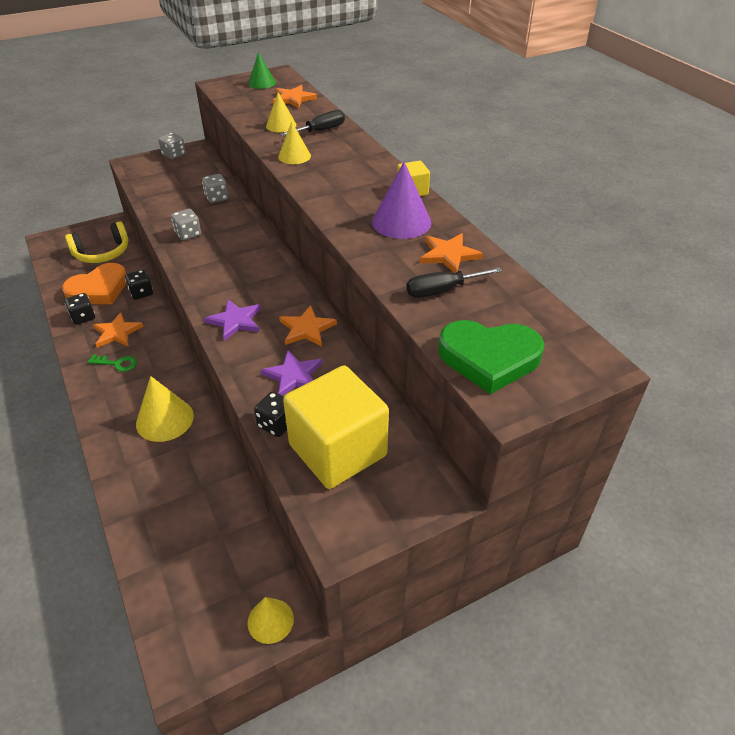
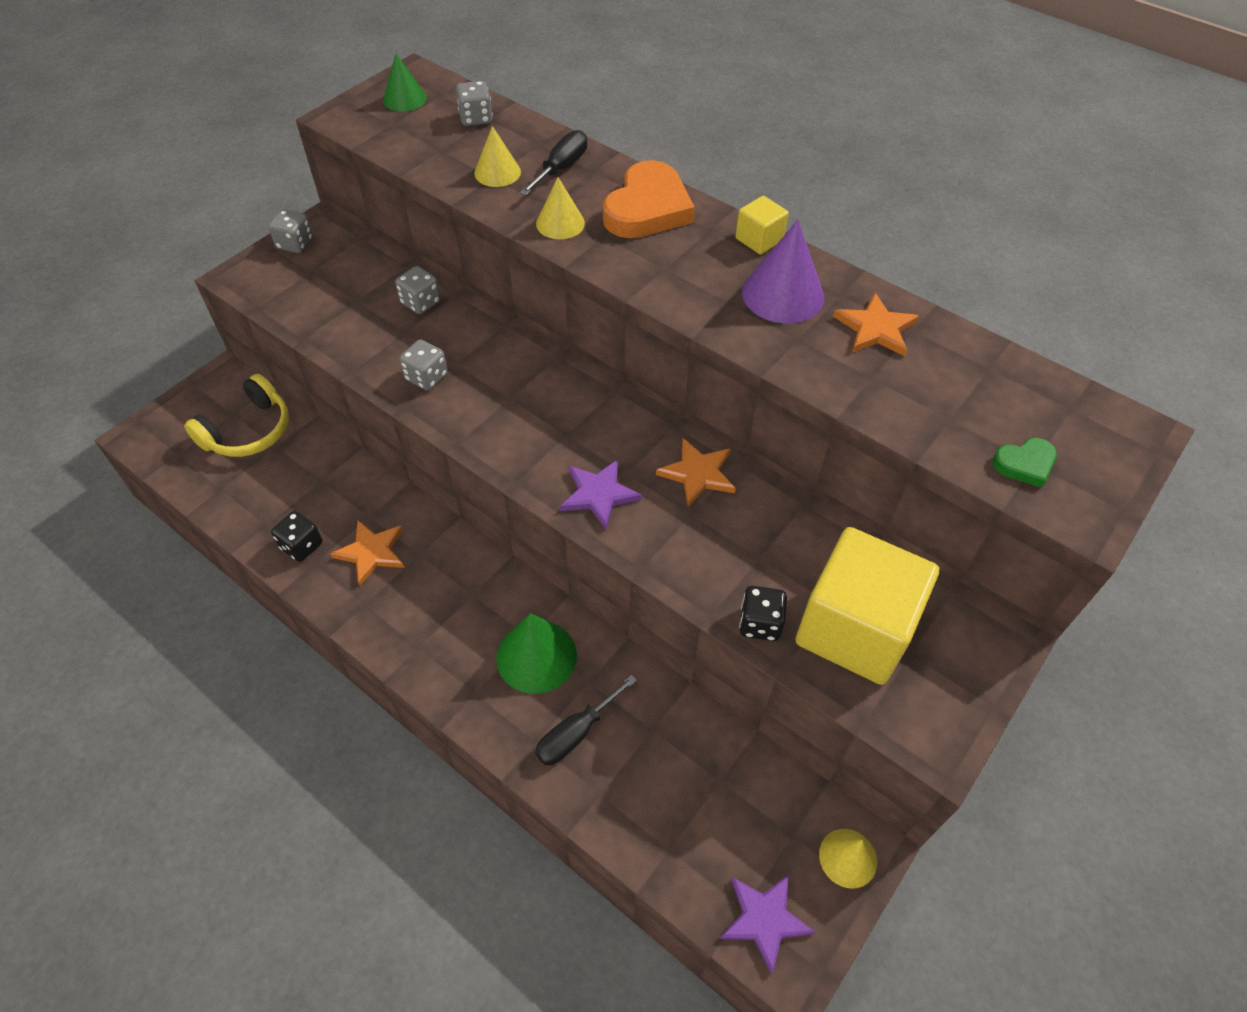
camera: 25 degrees left, 10 degrees up
orange heart [62,263,126,304] -> orange heart moved to [603,160,695,238]
green key [88,354,137,372] -> none
black dice [125,270,153,300] -> none
yellow cone [136,376,194,442] -> green cone [496,613,577,694]
purple star [261,350,322,396] -> purple star moved to [719,875,815,975]
orange star [273,85,317,108] -> grey dice [456,81,493,126]
black screwdriver [406,267,502,298] -> black screwdriver moved to [535,675,637,765]
green heart [438,320,545,394] -> green heart [993,438,1057,488], size x0.49

